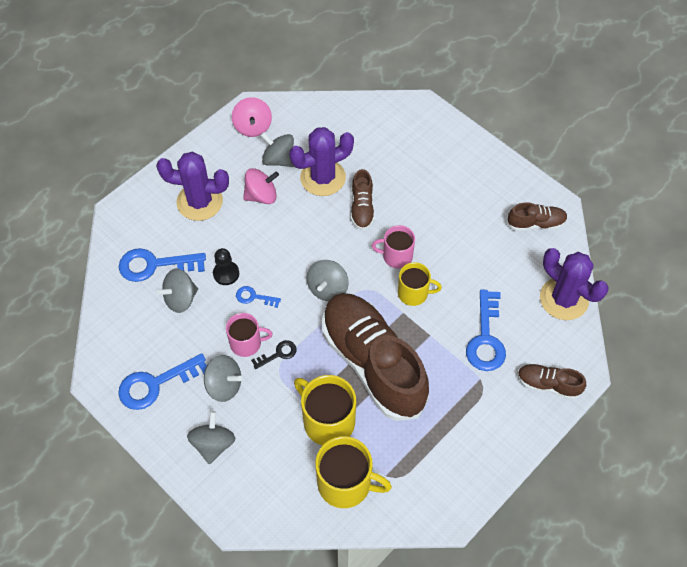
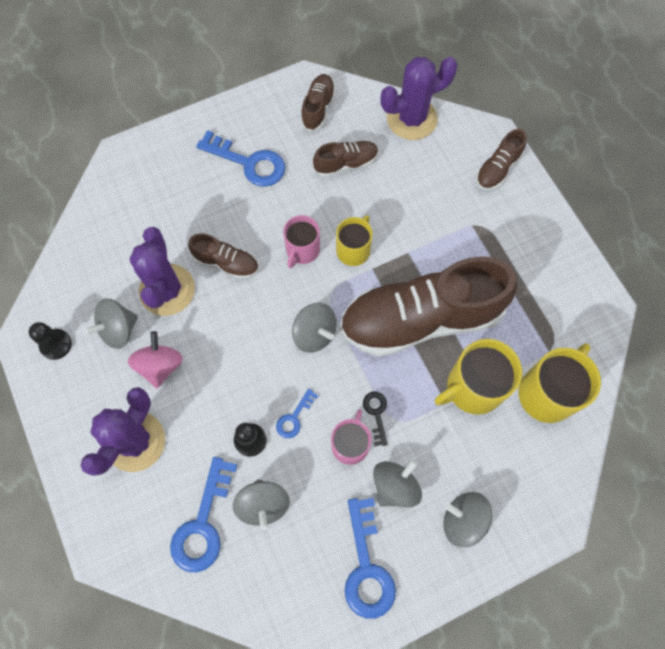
camera: 70 degrees left, 10 degrees up
pink spinning top [232,97,272,137] -> black pawn [29,322,72,360]
blue key [466,290,506,371] -> blue key moved to [196,130,285,187]
none -> brown shoe [313,141,378,177]

